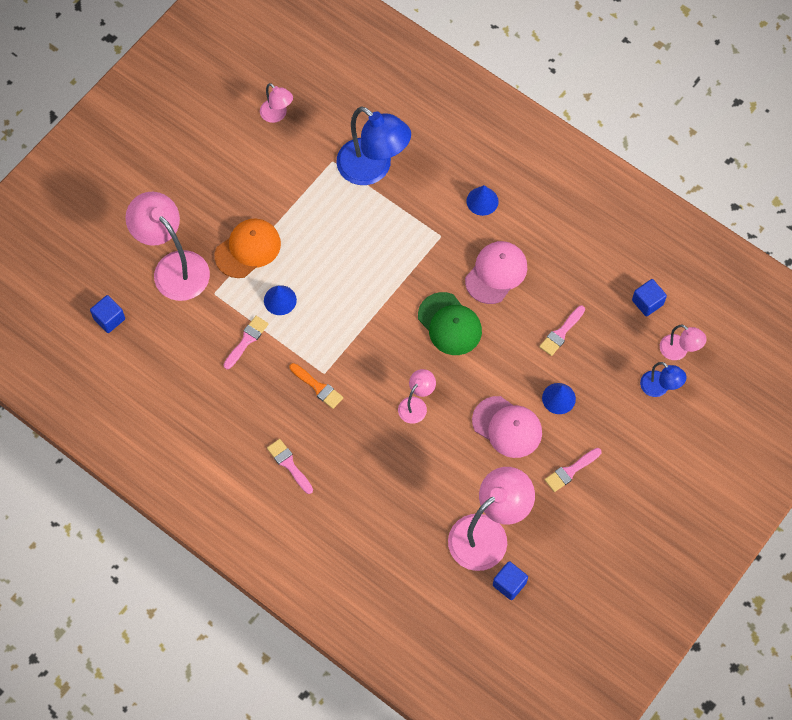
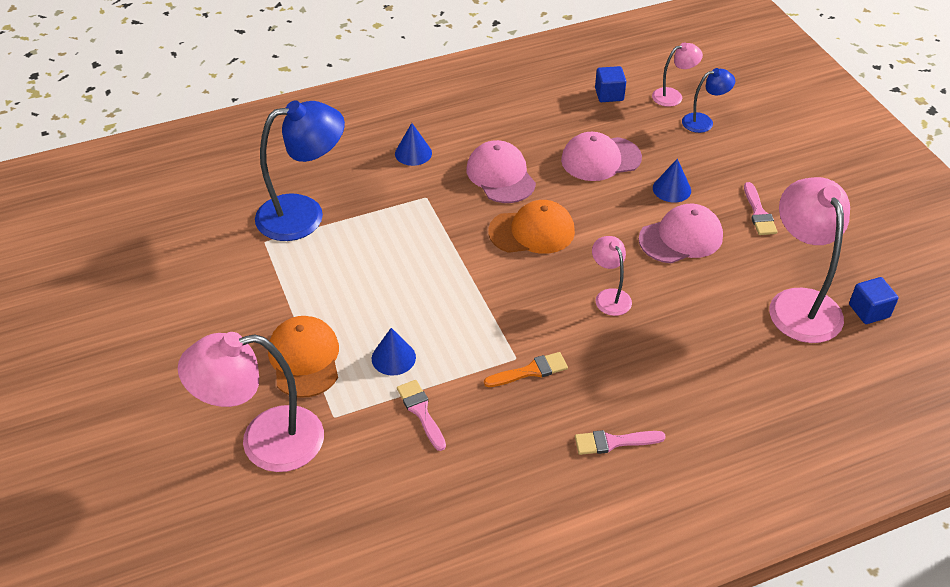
camera: 60 degrees left, 20 degrees down
blue cube [90,295,125,333] -> none
pink lamp [260,83,293,123] -> none
green cap [418,292,482,355] -> orange cap [488,200,575,254]
pink brush [539,306,585,356] -> pink cap [561,132,642,181]

